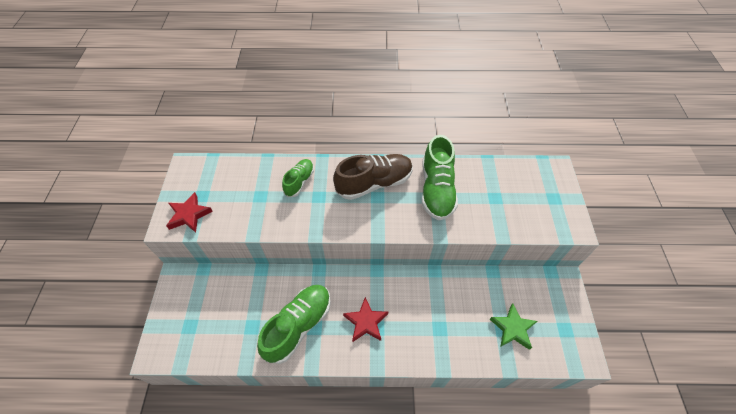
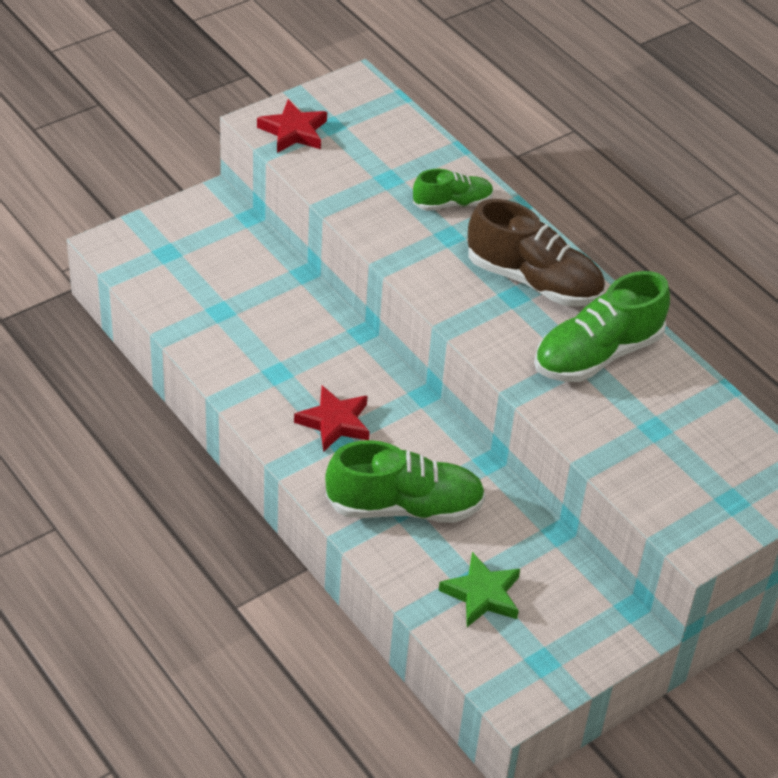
camera: 50 degrees right, 10 degrees down
green shoe [257,285,331,364] -> green shoe moved to [325,440,486,523]

